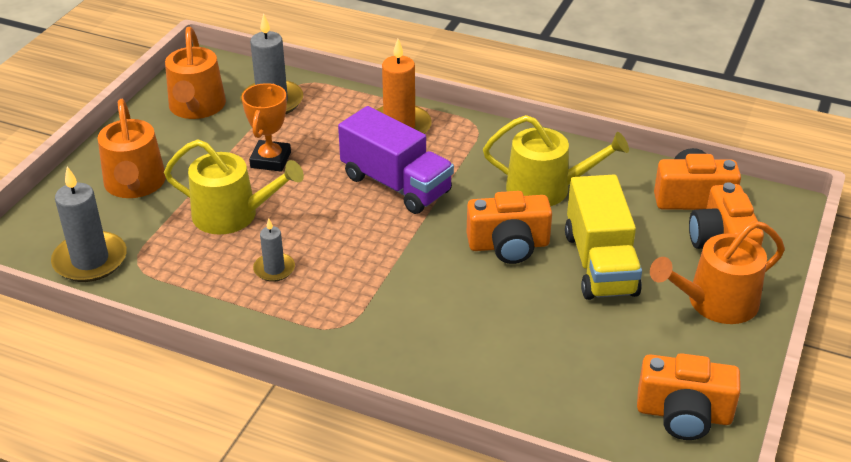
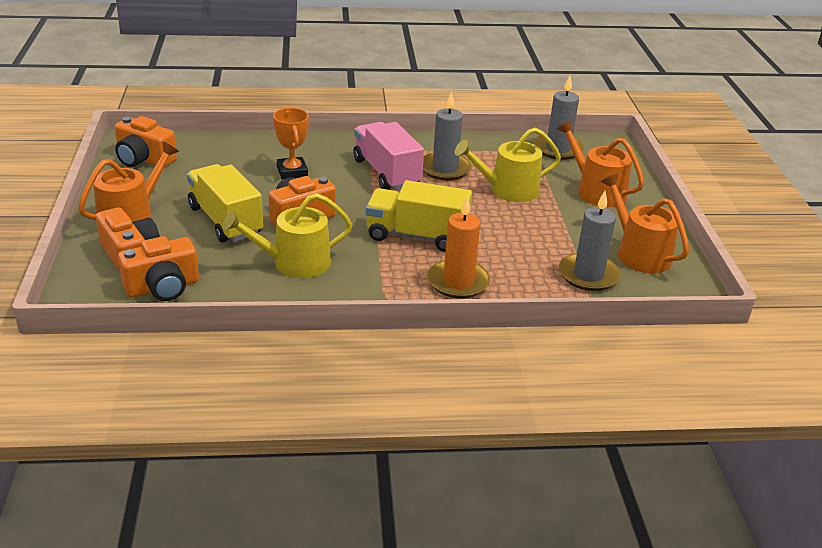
camera: 150 degrees right, 5 degrees down
orange trophy [242,83,291,172] -> orange trophy moved to [273,108,309,180]
grey candle [253,218,295,282] -> grey candle [423,91,472,181], size x1.78
purple truck [338,106,454,214] -> yellow truck [366,180,472,252]
orange camera [637,353,741,440] -> orange camera turned 135 degrees counterclockwise [115,116,177,167]
none -> pink truck [353,122,424,191]

